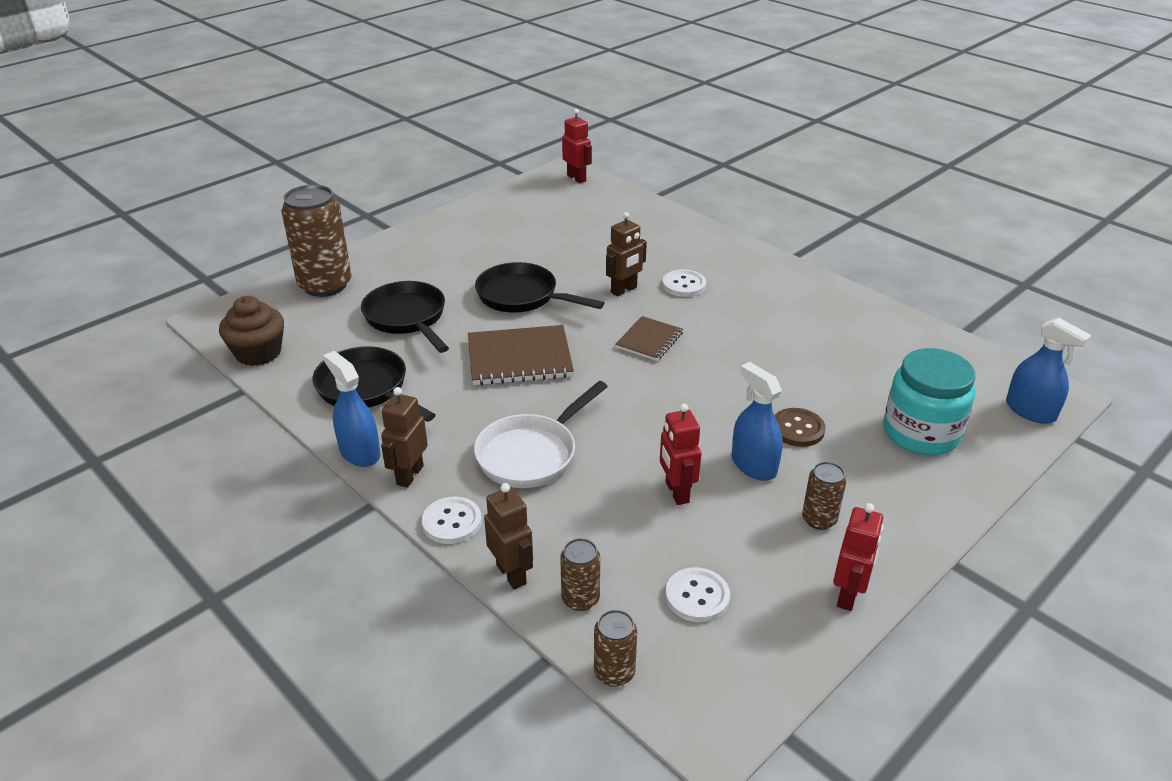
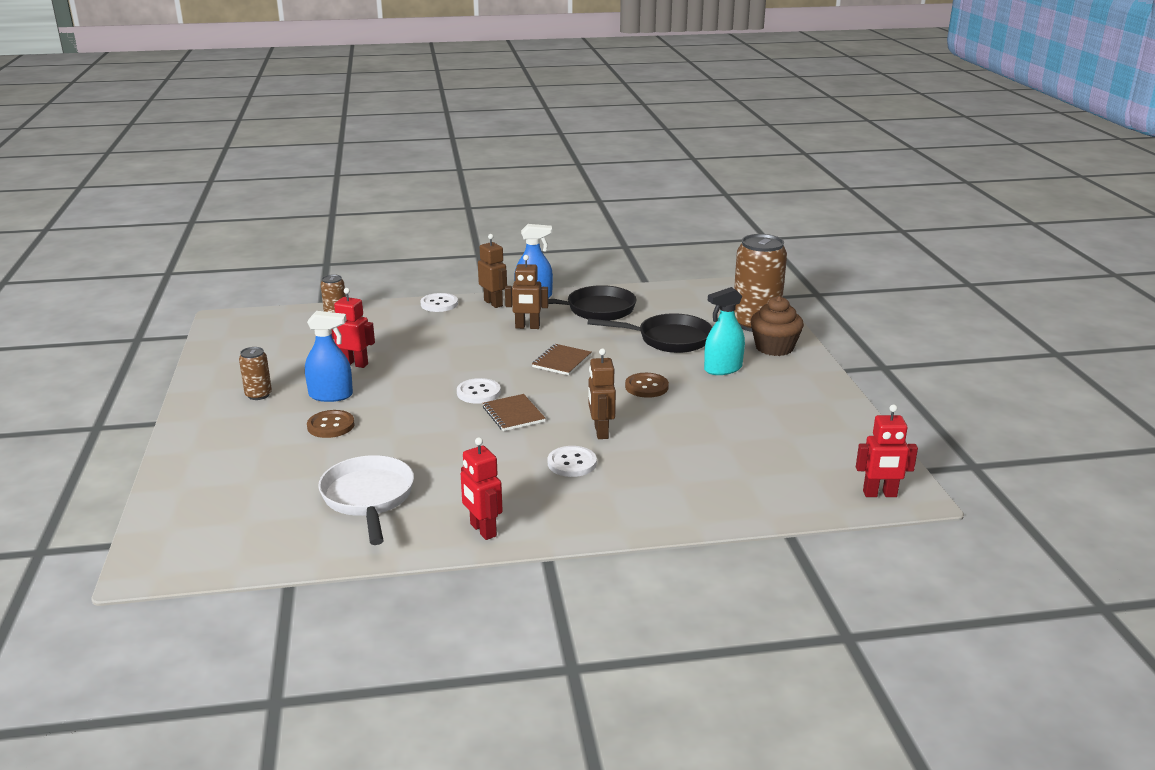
camera: 125 degrees right, 10 degrees down
brown cupcake [219,296,284,366] -> brown cupcake moved to [750,296,804,356]
brown notebook [468,325,574,385] -> brown notebook [532,344,591,375], size x0.60
white pan [474,381,608,488] -> white pan moved to [318,455,414,545]
black pan [475,262,604,313] -> brown button [625,373,669,398]
brown robot [484,483,533,589] -> brown robot moved to [505,255,548,329]
brown can [594,610,637,687] -> none
white button [665,567,730,622] -> white button moved to [457,378,501,404]
red robot [833,503,883,611] -> red robot moved to [461,437,503,540]
turquoise jar [884,348,975,455] -> none
blue spray bottle [1006,318,1092,424] -> none
none -> turquoise spray bottle [704,287,745,375]

